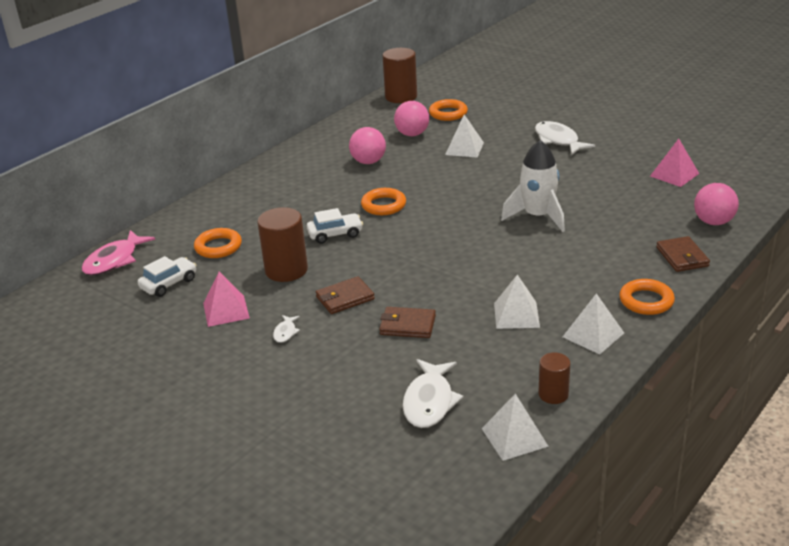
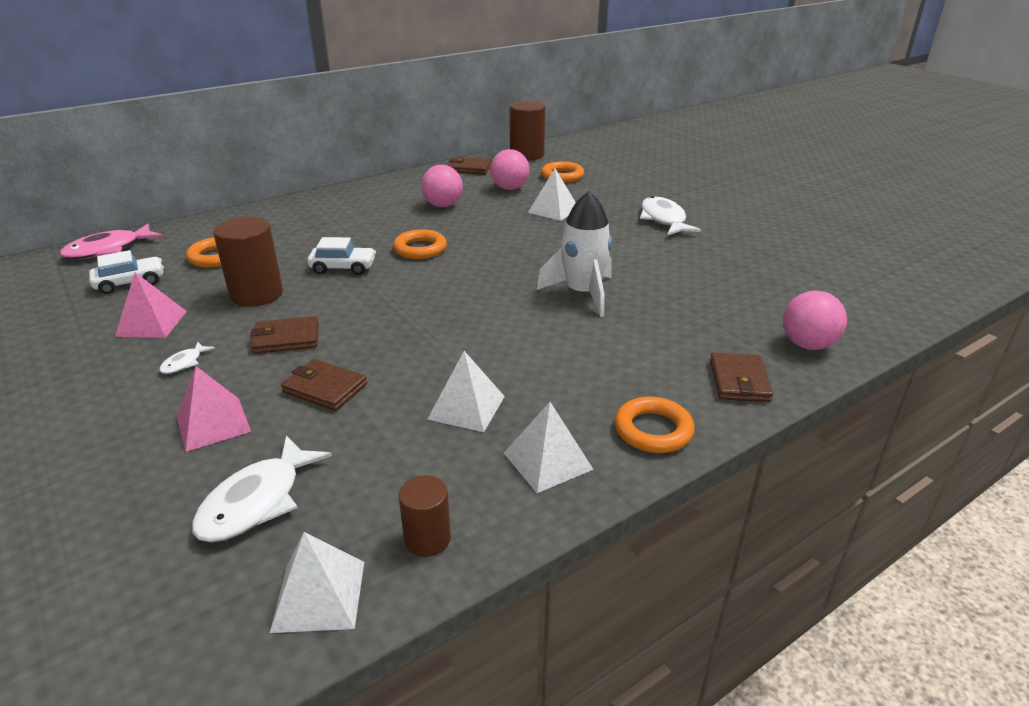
camera: 15 degrees right, 0 degrees up
pink pyramid [650,139,699,187] -> pink pyramid moved to [177,366,251,452]
none -> brown wallet [448,157,492,175]

